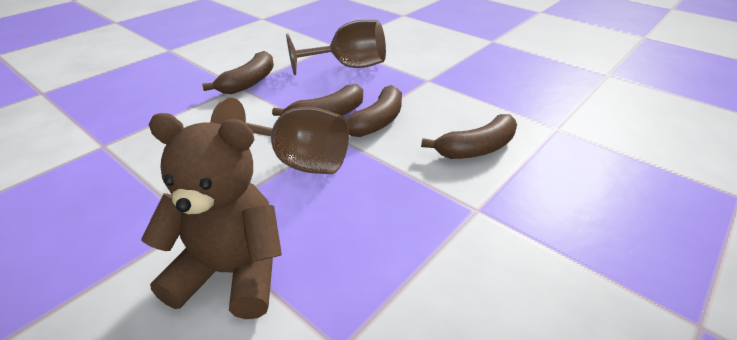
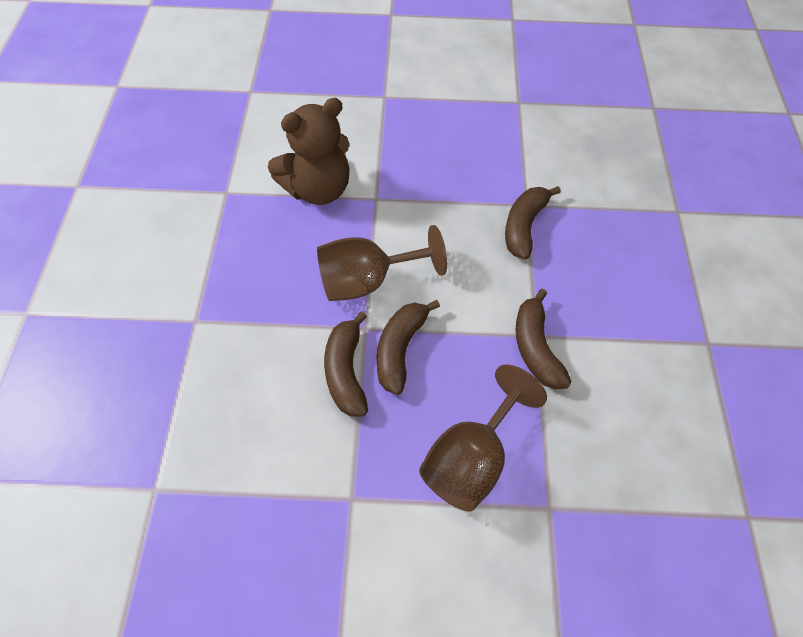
camera: 140 degrees right, 20 degrees up
brown banana [421,114,517,159] -> brown banana moved to [505,186,561,259]

